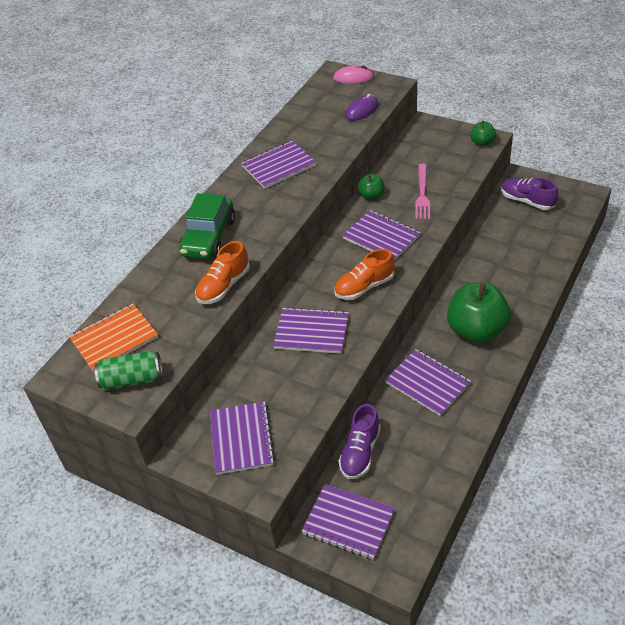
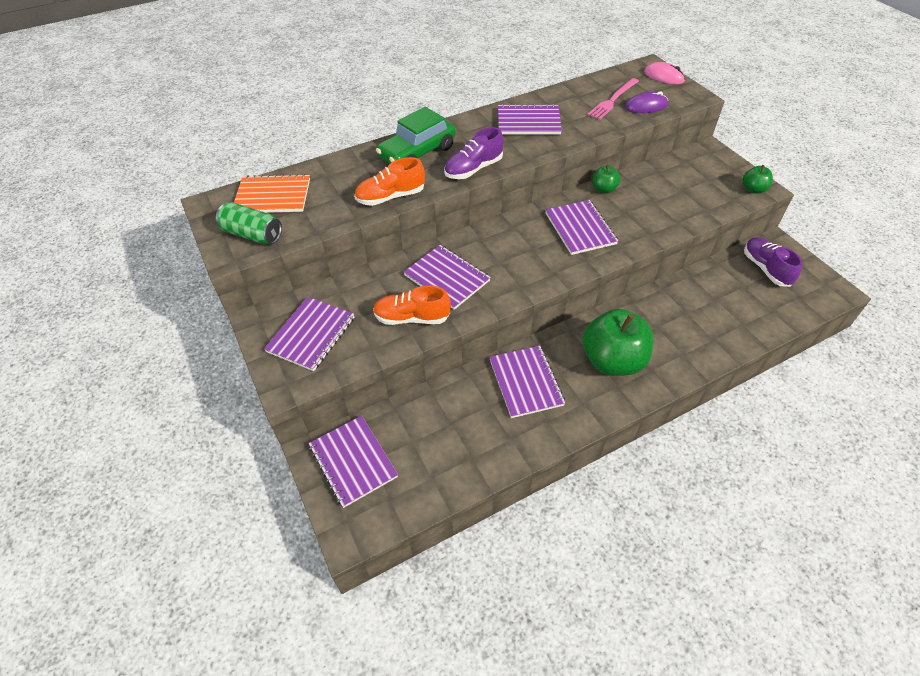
camera: 30 degrees right, 5 degrees up
orange shoe [334,249,395,300] -> orange shoe moved to [373,285,451,325]
purple shoe [339,404,381,479] -> purple shoe moved to [444,127,503,179]
pink fork [415,164,430,220] -> pink fork moved to [587,78,639,120]

